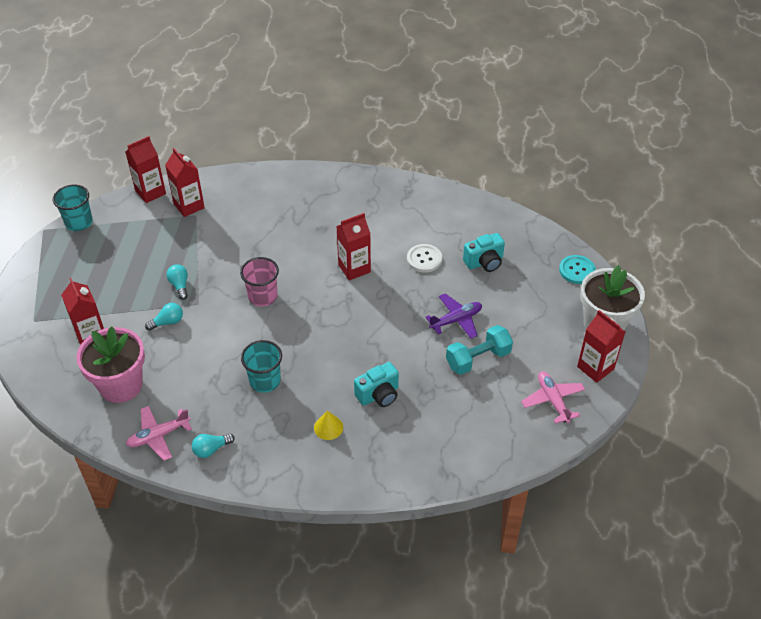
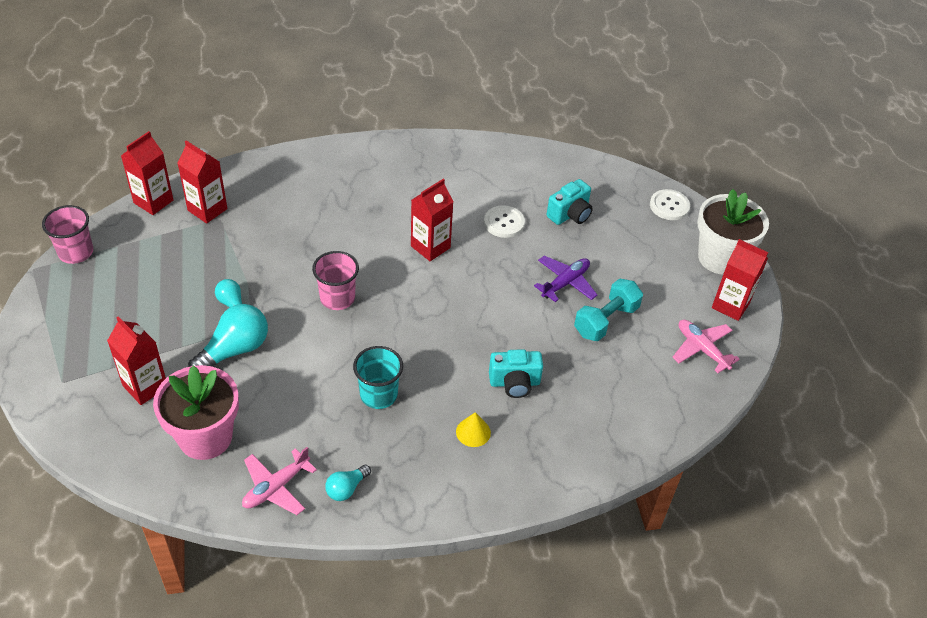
camera: 20 degrees left, 0 degrees up
turquoise cup [53,185,93,231] -> pink cup [42,205,93,264]
turquoise light bulb [145,303,183,331] -> turquoise light bulb [188,304,268,367], size x1.83
turquoise camera [354,362,399,407] -> turquoise camera turned 45 degrees clockwise [489,349,543,398]
turquoise button [559,255,596,284] -> white button [650,189,690,220]

